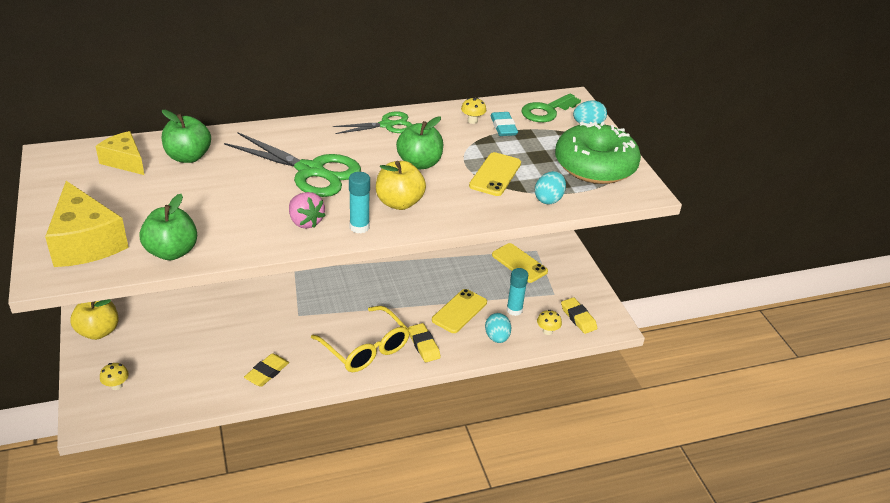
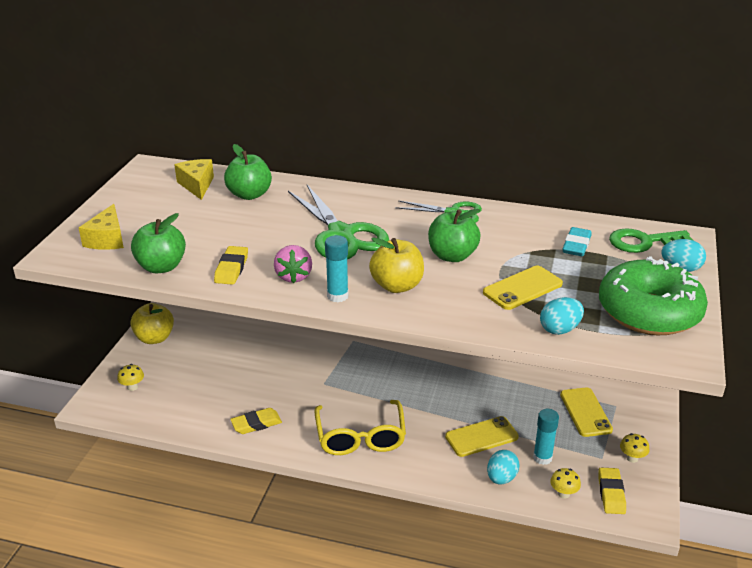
camera: 35 degrees right, 5 degrees down
yellow cheese [45,181,129,267] -> yellow cheese [79,204,124,250], size x0.62
yellow eraser [408,323,441,362] -> yellow eraser moved to [214,246,248,285]
yellow mushroom [461,98,486,124] -> yellow mushroom moved to [620,433,650,463]

